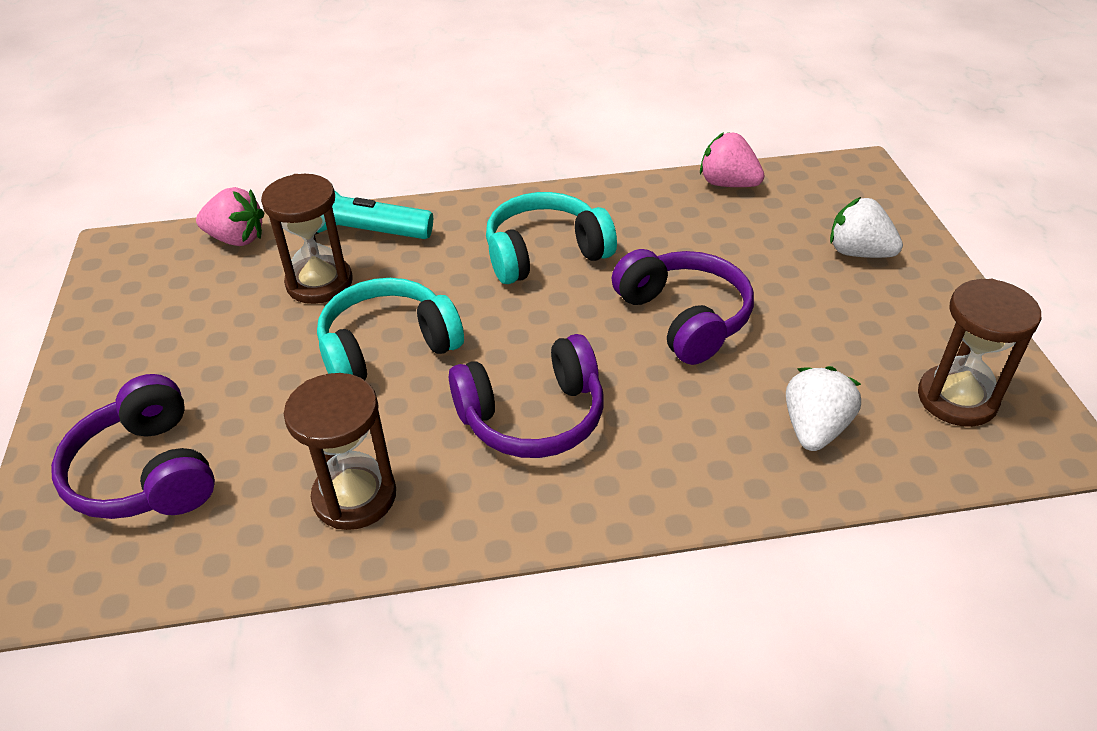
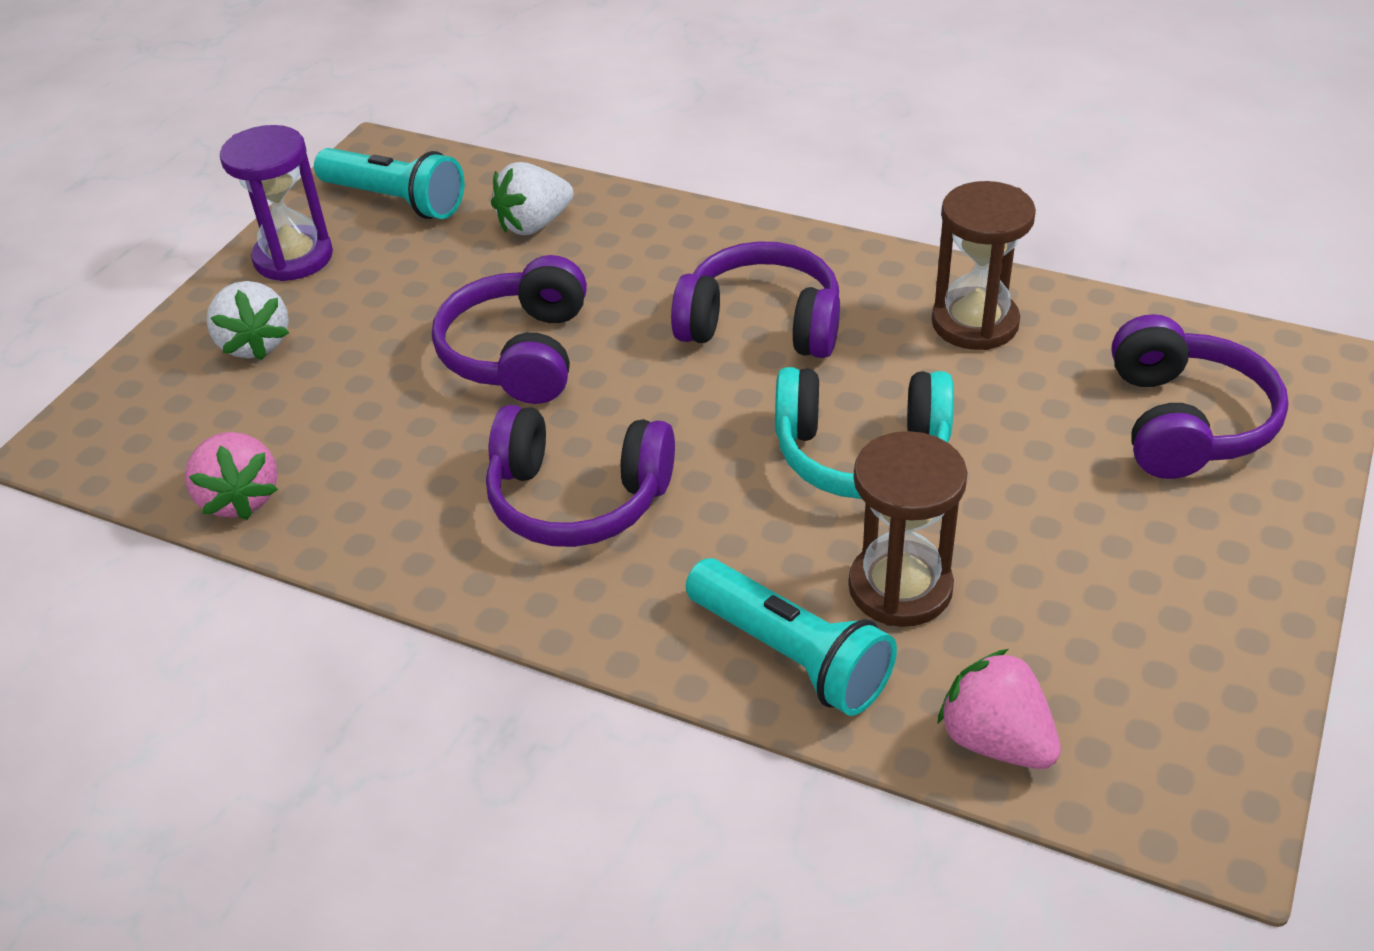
camera: 145 degrees left, 0 degrees up
turquoise headphones [486,192,617,284] -> purple headphones [486,405,675,547]
brown hourglass [918,279,1041,427] -> turquoise flashlight [314,148,464,219]
none -> purple hourglass [220,125,333,281]

